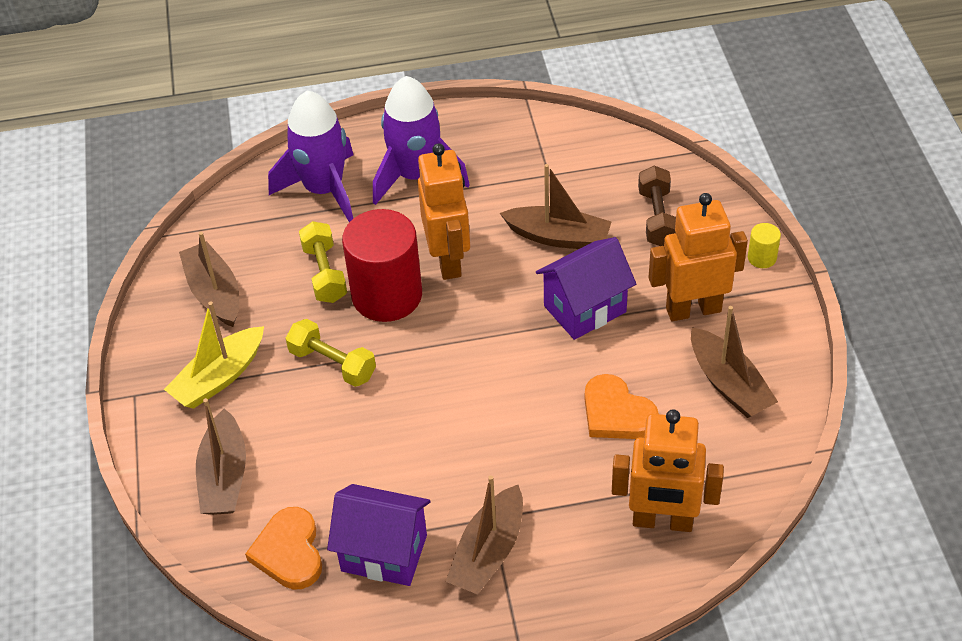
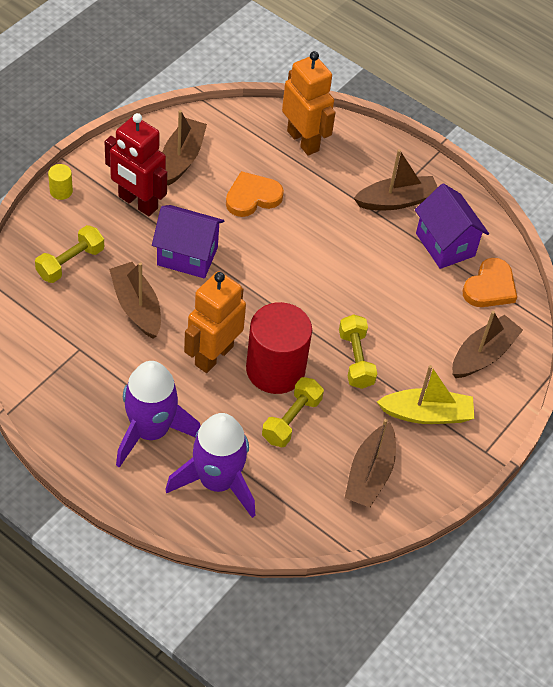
camera: 140 degrees left, 5 degrees up
orange heart [585,374,659,439] -> orange heart turned 120 degrees counterclockwise [226,171,284,217]
brown dumbbell [638,166,676,246] -> yellow dumbbell [35,225,104,283]
orange robot [649,193,748,321] -> red robot [105,113,167,216]

